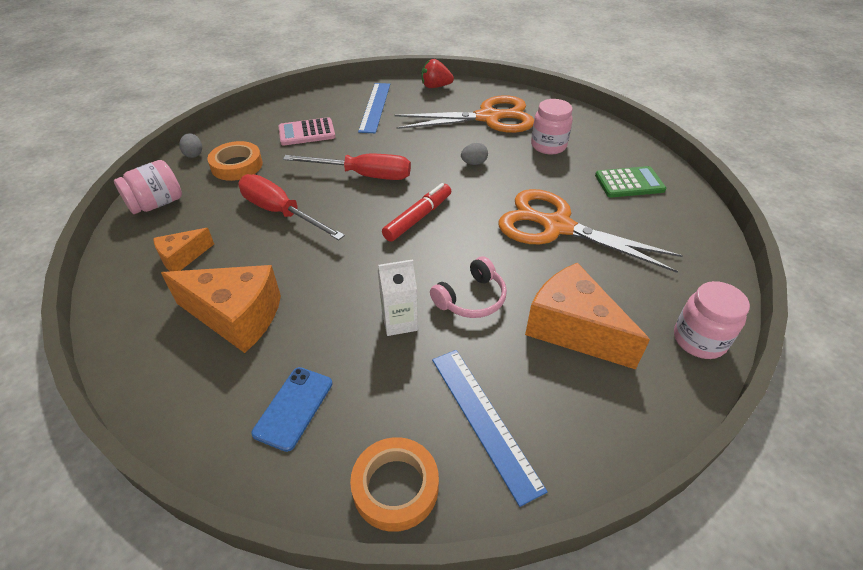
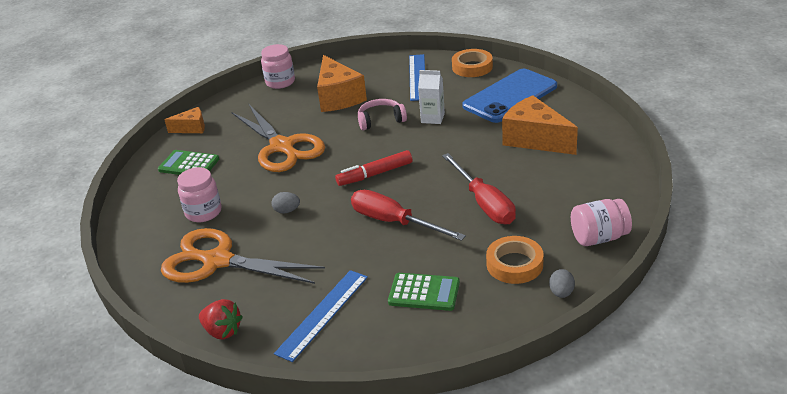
camera: 150 degrees left, 10 degrees down
orange cheese [153,228,214,271] -> orange cheese moved to [164,107,205,133]
blue phone [251,367,332,452] -> blue phone [462,69,557,123], size x1.95
pink calculator [279,117,335,146] -> green calculator [388,273,460,311]

